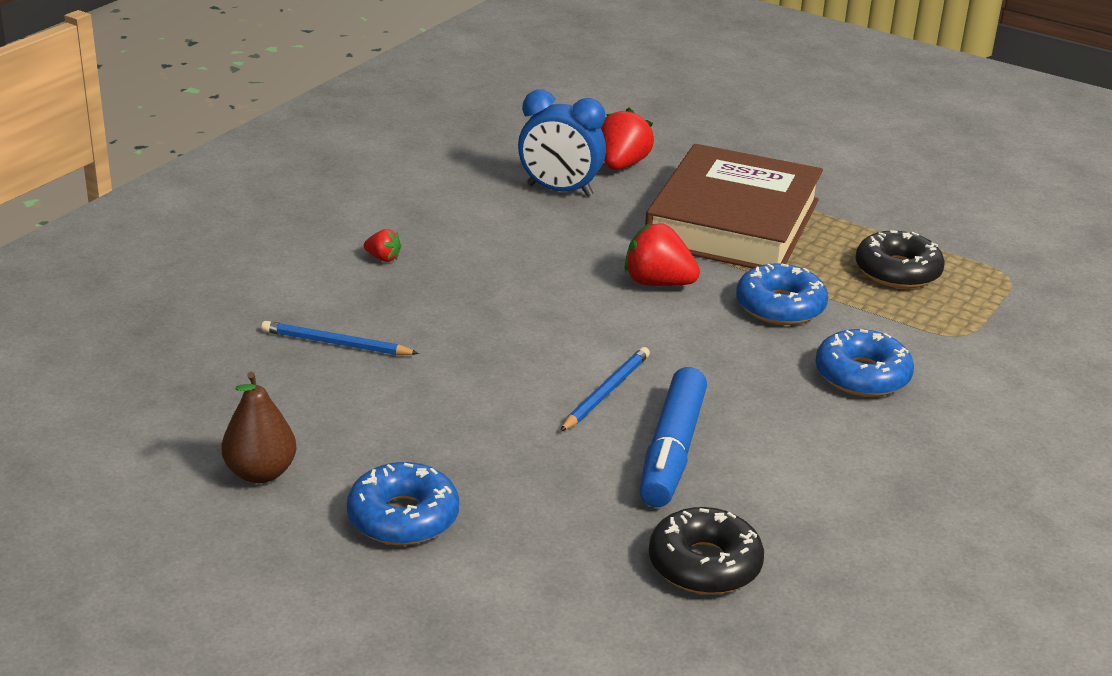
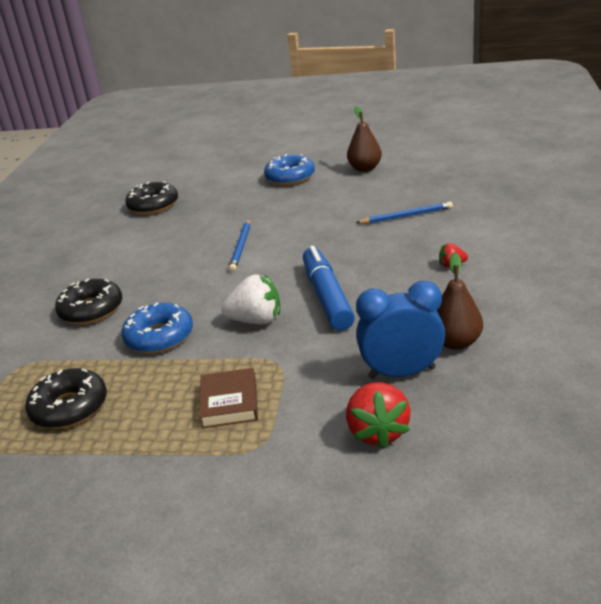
camera: 160 degrees right, 0 degrees up
red strawberry [625,223,700,286] -> white strawberry [221,274,280,324]
blue marker [639,367,707,507] -> blue marker moved to [303,246,355,331]
brown book [645,144,823,268] -> brown book [199,368,258,429], size x0.41
blue donut [815,329,914,397] -> black donut [55,278,122,324]
none -> brown pear [436,253,483,350]

